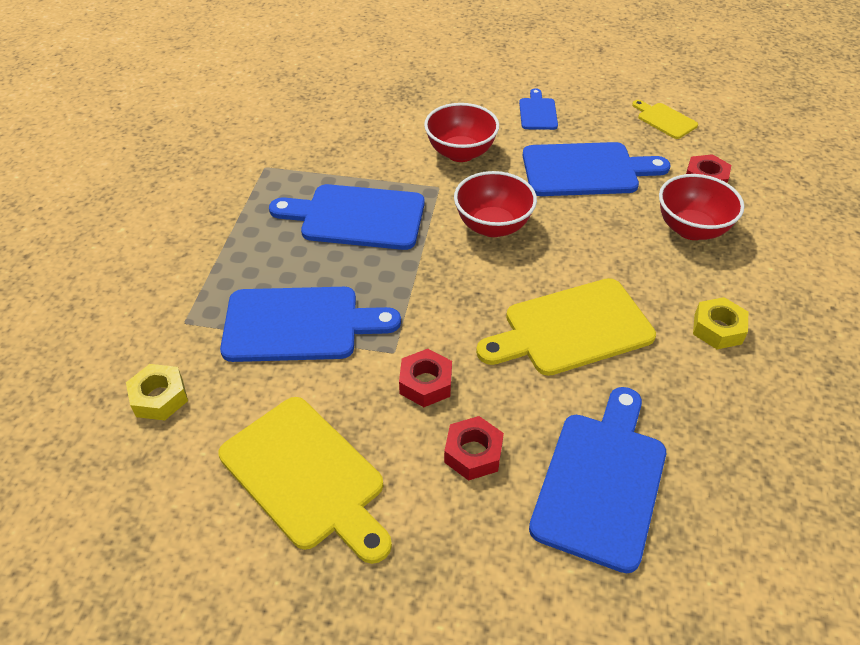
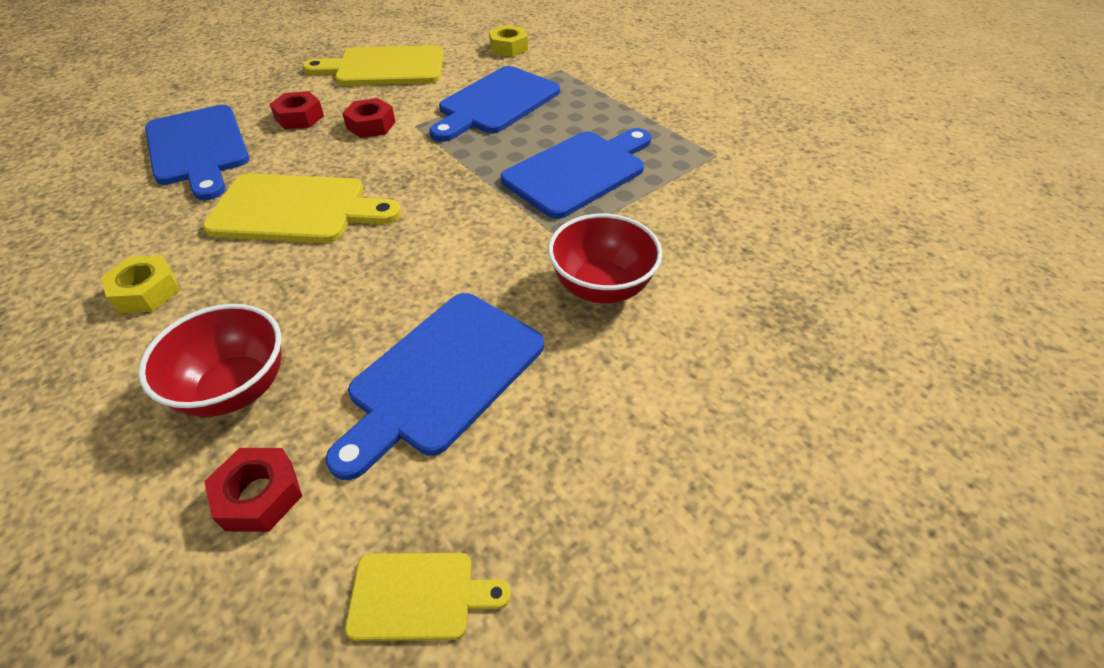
camera: 130 degrees right, 0 degrees up
red bowl [454,171,537,237] -> none
yellow cutting board [476,278,656,376] -> yellow cutting board turned 75 degrees clockwise [203,174,401,243]
blue cutting board [519,88,558,130] -> none

